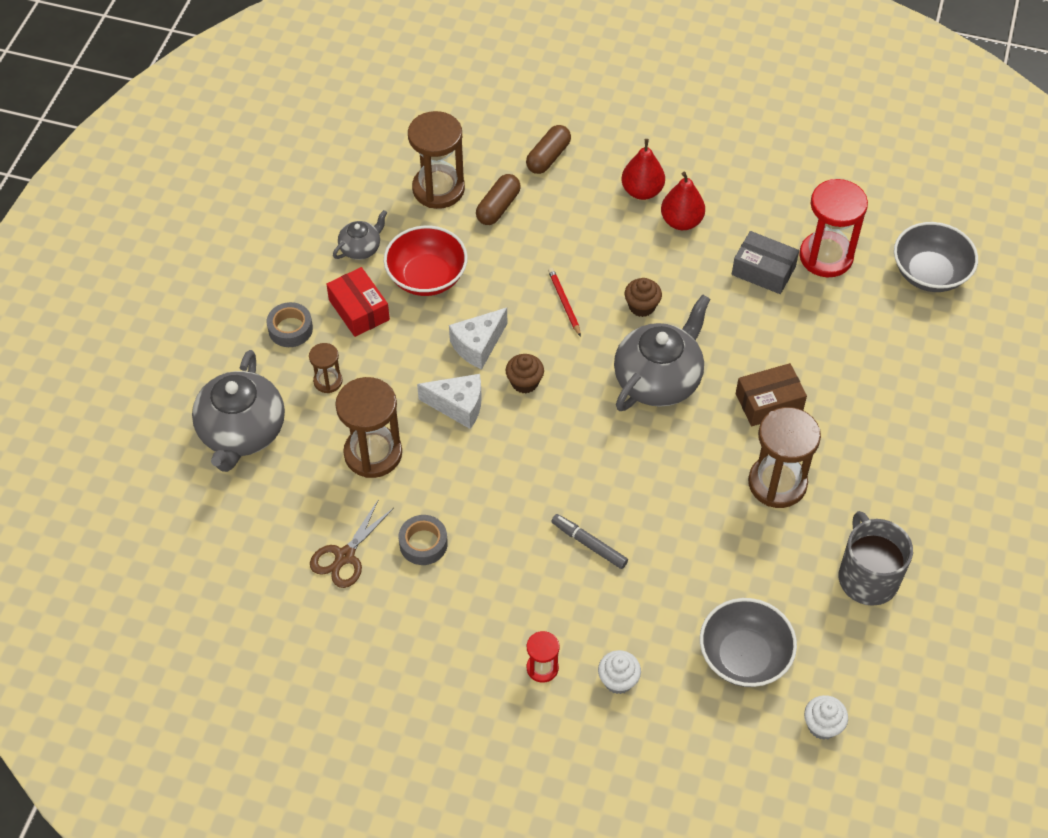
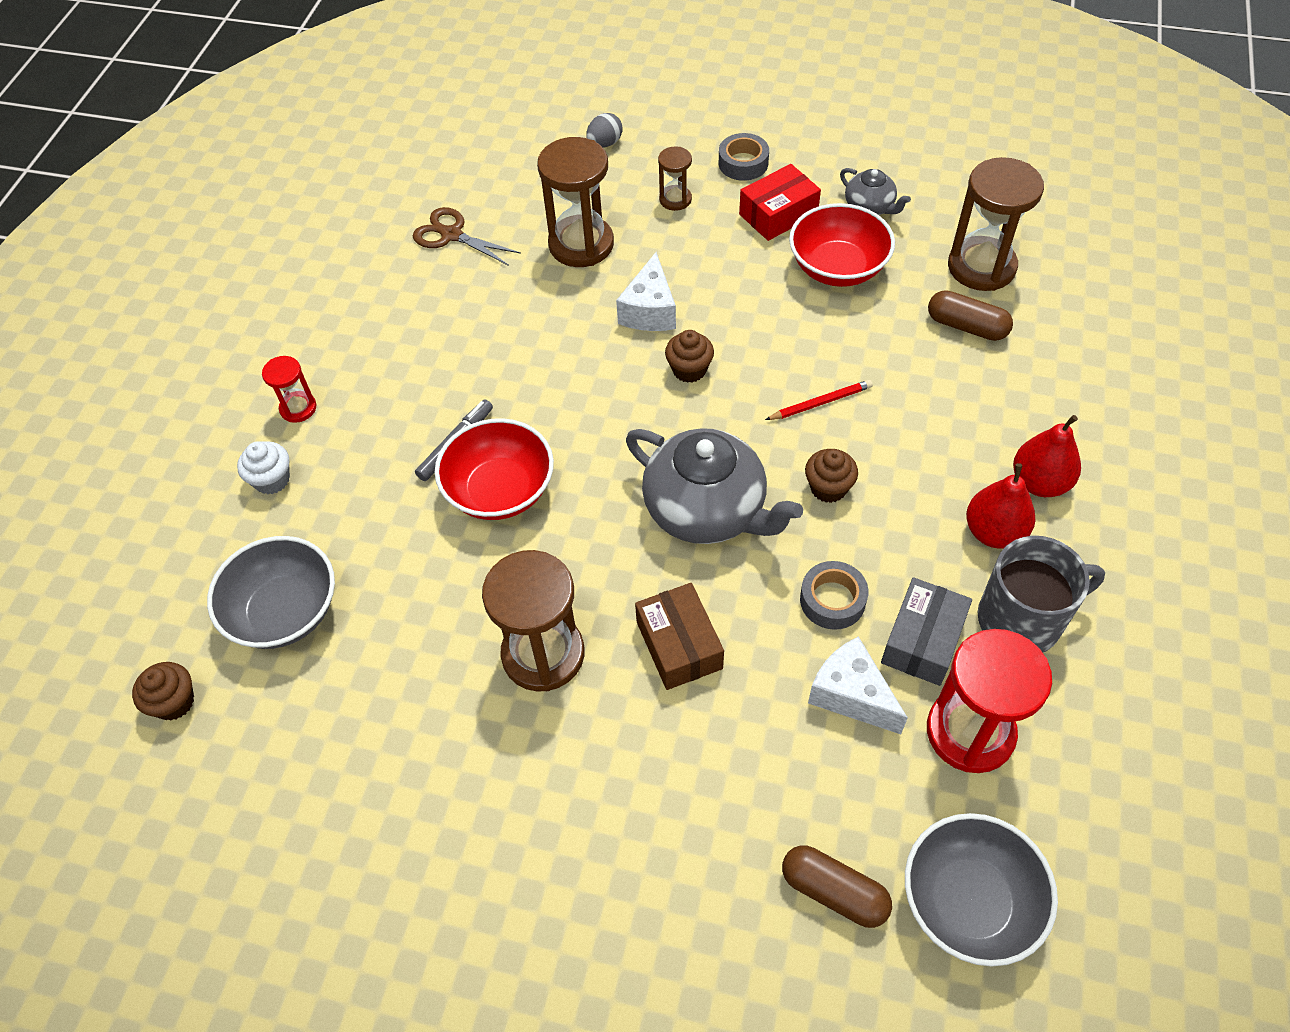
camera: 90 degrees right, 0 degrees up
grey teapot [192,350,285,472] -> grey egg [586,113,623,148]
grey tape [399,515,448,565] -> grey tape moved to [800,561,868,630]
white cheese [449,308,507,369] -> white cheese moved to [808,636,908,734]
brown capsule [526,125,571,174] -> brown capsule moved to [782,845,892,928]
white cupcake [804,695,848,740] -> brown cupcake [132,662,194,720]
grey mug [839,511,913,606] -> grey mug moved to [978,536,1105,653]
none -> red bowl [435,418,554,520]

